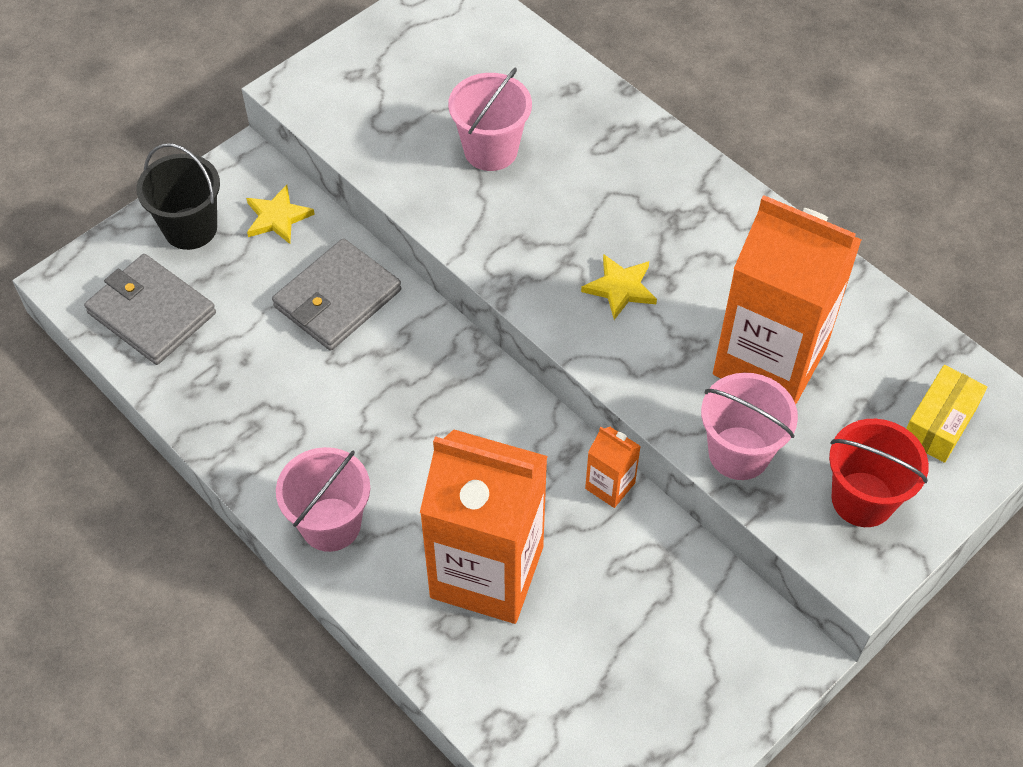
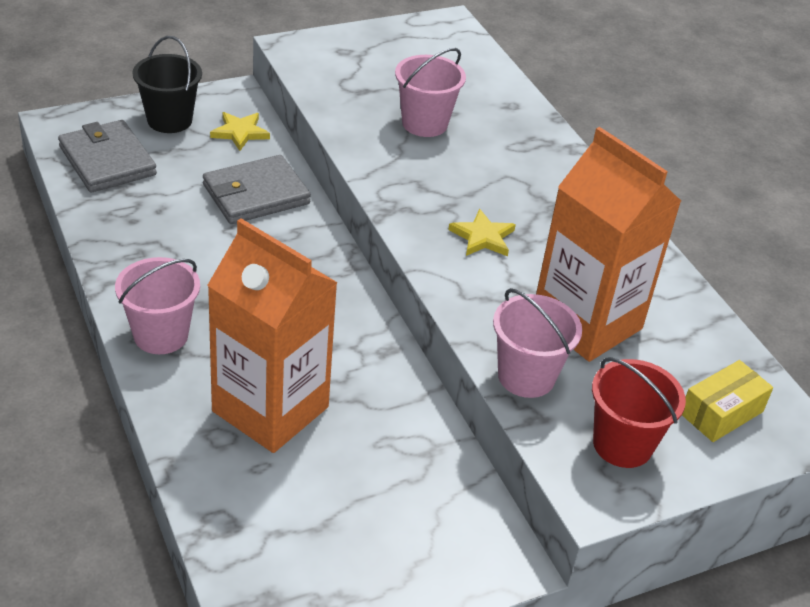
camera: 15 degrees right, 15 degrees down
orange carton [585,427,641,508] -> none

